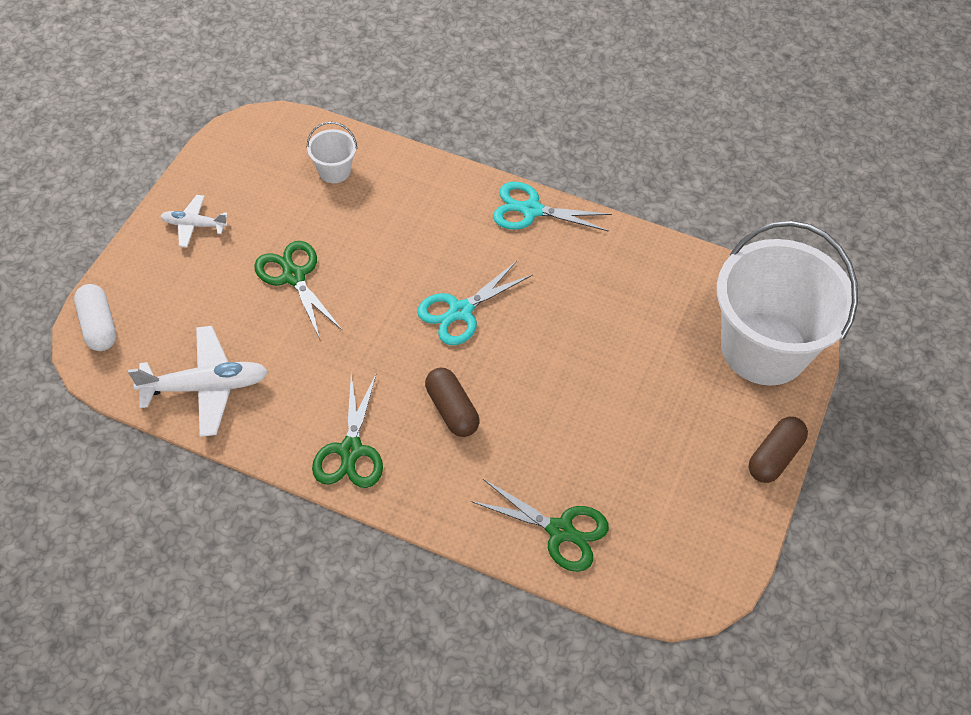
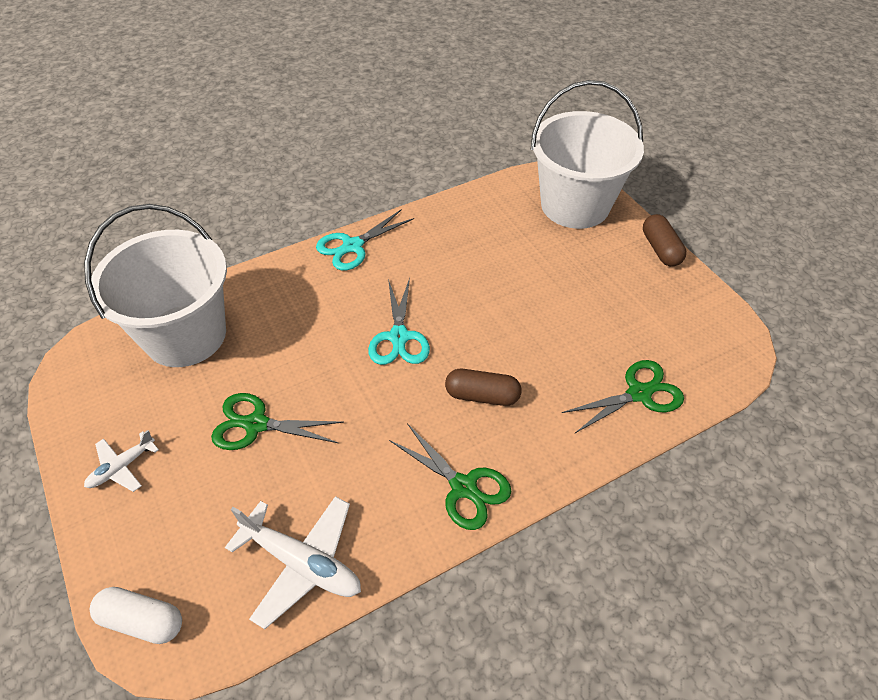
camera: 50 degrees left, 5 degrees down
white plane [128,326,268,437] -> white plane turned 90 degrees clockwise [225,496,361,629]
white bucket [307,122,357,183] -> white bucket [84,204,227,367], size x2.49

